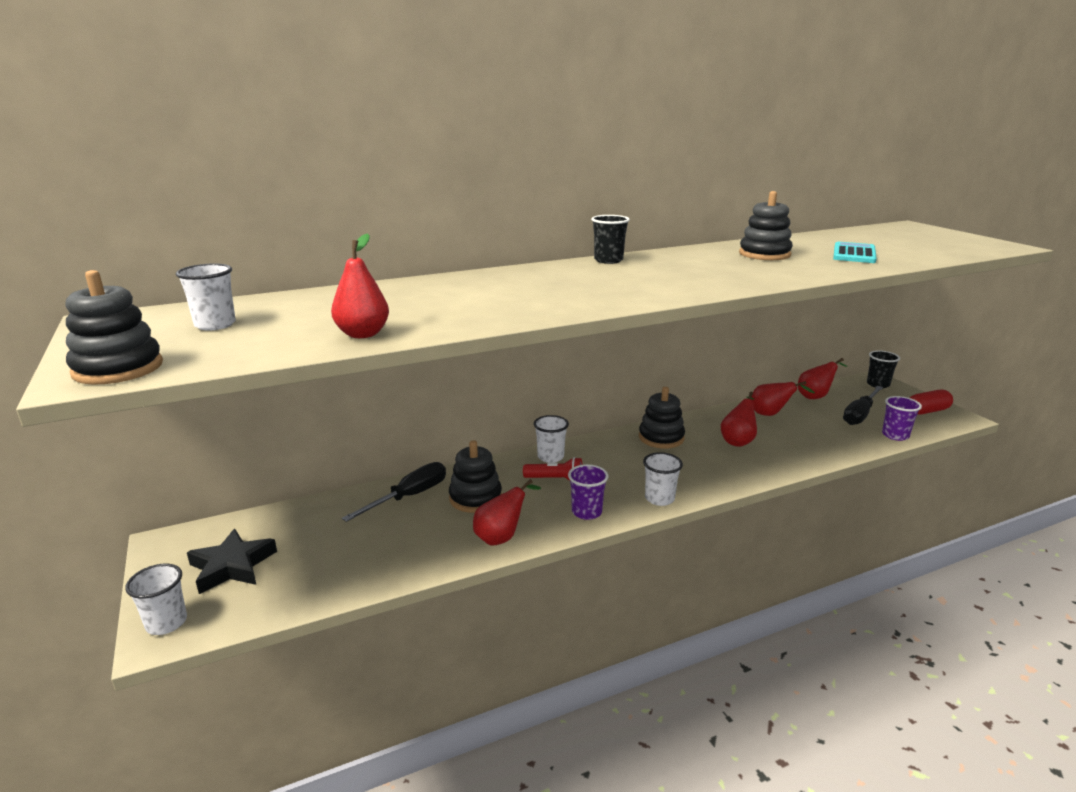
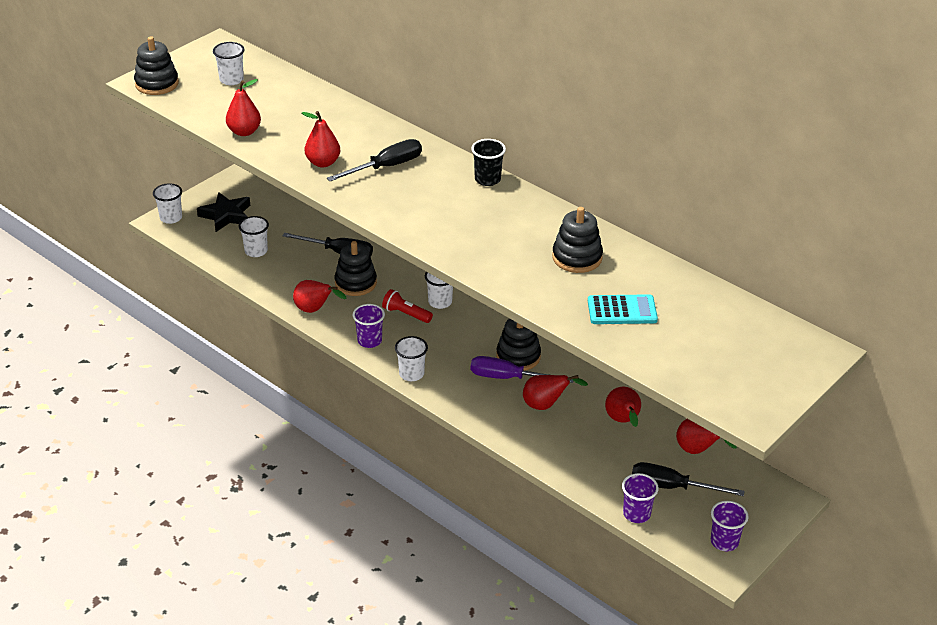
camera: 65 degrees right, 15 degrees up
red flashlight [523,457,583,480] -> red flashlight turned 135 degrees clockwise [382,289,433,323]
black cup [867,350,900,388] -> none
red capsule [910,390,953,415] -> purple cup [711,501,749,551]
none -> white cup [239,216,269,257]
none -> red pear [302,111,340,168]
none -> black screwdriver [327,139,422,181]
none -> purple screwdriver [471,356,573,383]

